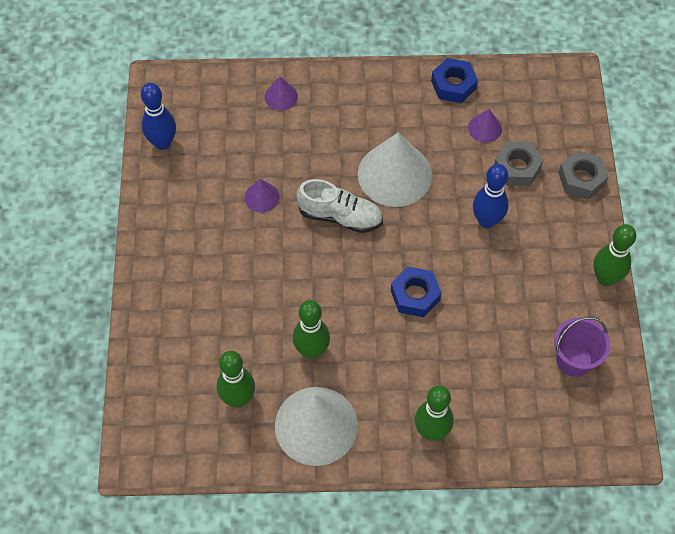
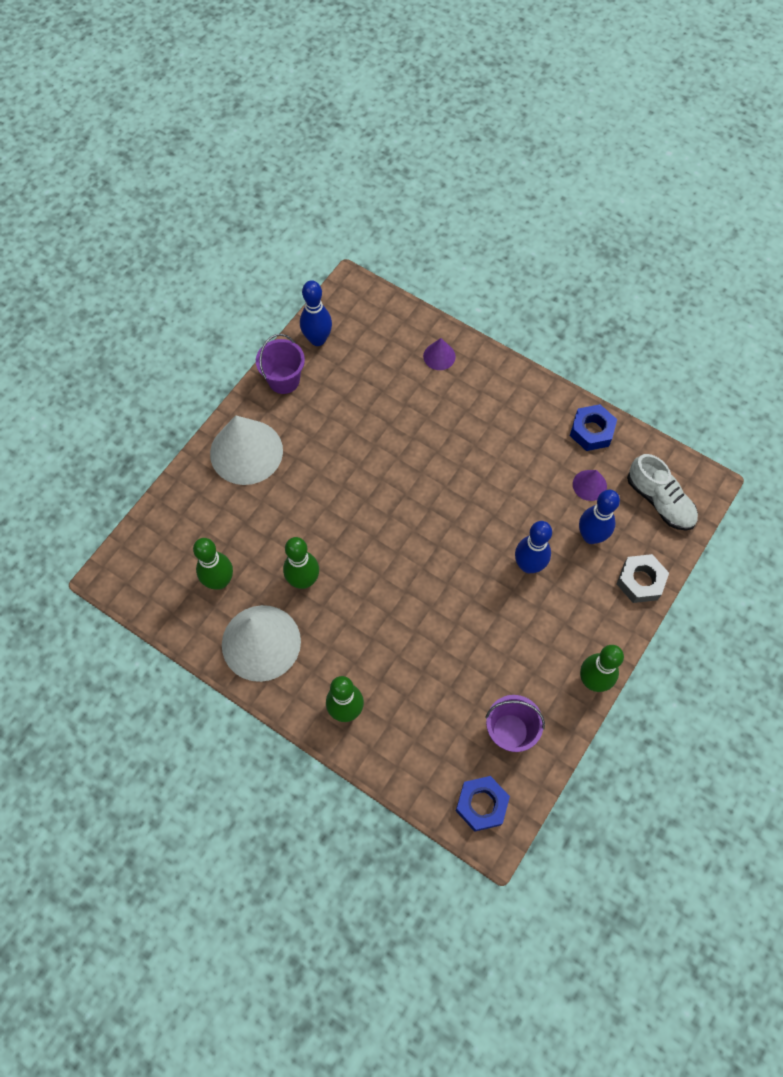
camera: 35 degrees right, 5 degrees up
purple cone [245,179,280,212] -> none
white shoe [297,179,383,233] -> white shoe moved to [627,454,698,531]
white cone [358,133,432,207] -> white cone moved to [210,416,283,485]
blue nut [391,266,441,317] -> blue nut moved to [456,776,510,832]
grey nut [494,141,544,186] -> blue bowling pin [579,490,620,544]
none -> purple bucket [256,334,305,394]

